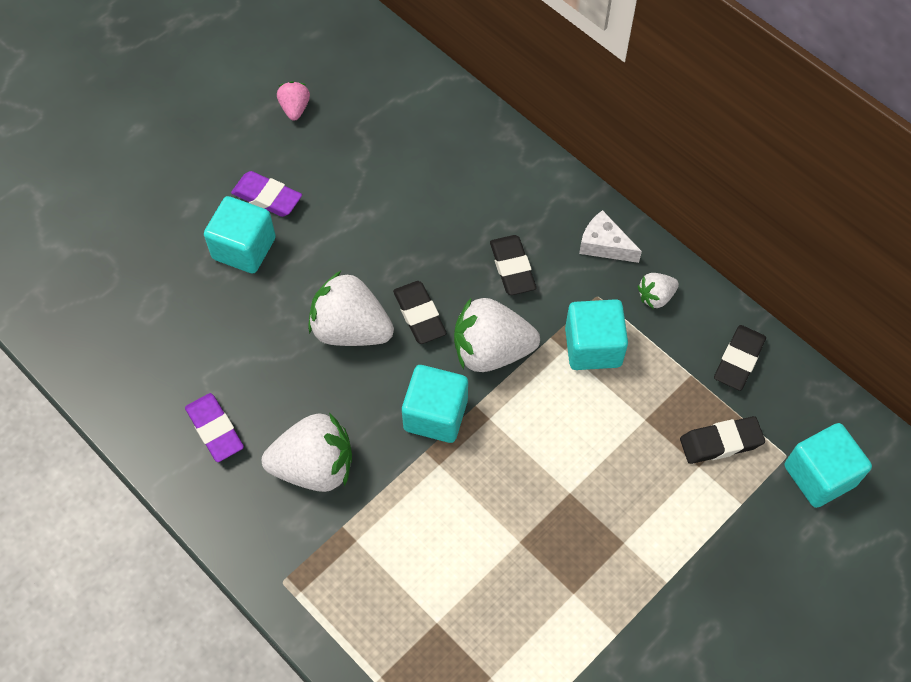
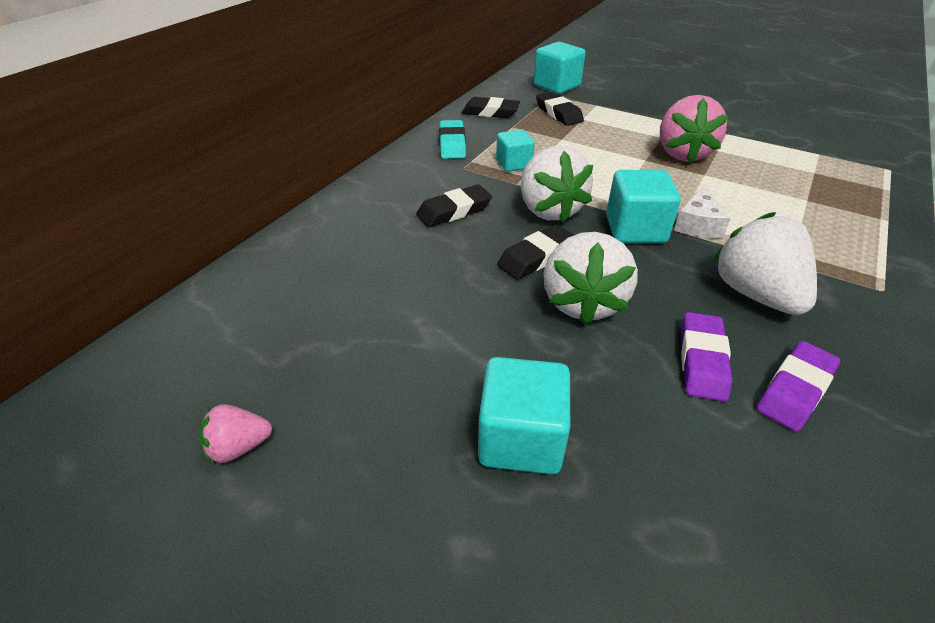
camera: 105 degrees left, 20 degrees down
purple eraser [231,171,302,217] -> purple eraser moved to [681,312,732,402]
turquoise cube [565,299,628,370] -> turquoise cube [496,129,535,172], size x0.65
white cheese [579,210,642,263] -> white cheese moved to [674,184,731,238]
white strawberry [638,273,679,309] -> turquoise eraser [439,120,466,159]
none -> pink strawberry [660,95,728,163]

